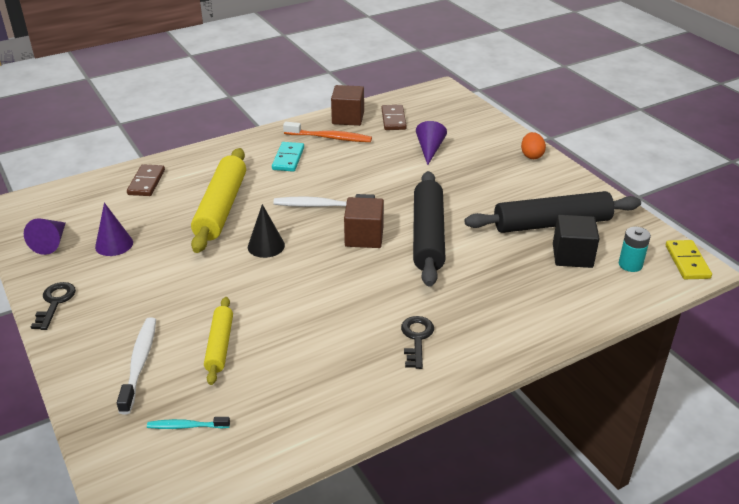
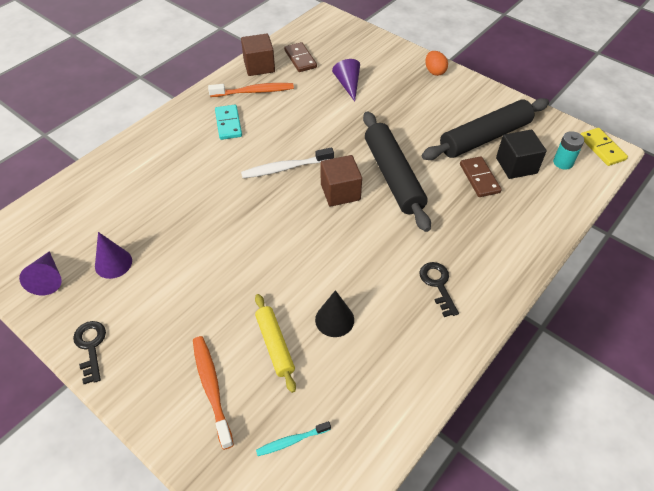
camera: 20 degrees left, 15 degrees up
white toothbrush [117,317,156,414] -> orange toothbrush [193,336,234,450]
brown domino [127,164,165,196] -> brown domino moved to [460,156,502,197]
yellow rolling pin [191,148,246,253] -> none
black cone [248,204,285,258] -> black cone moved to [315,290,354,337]

